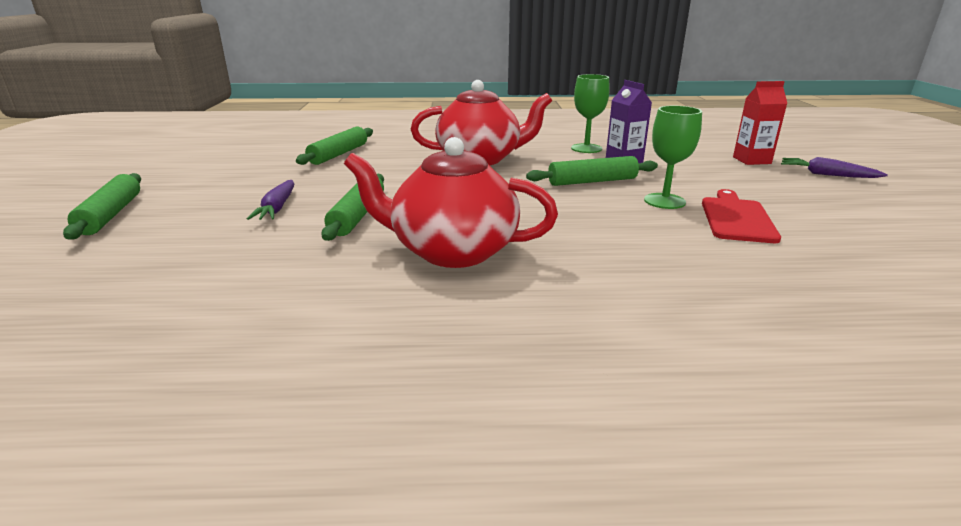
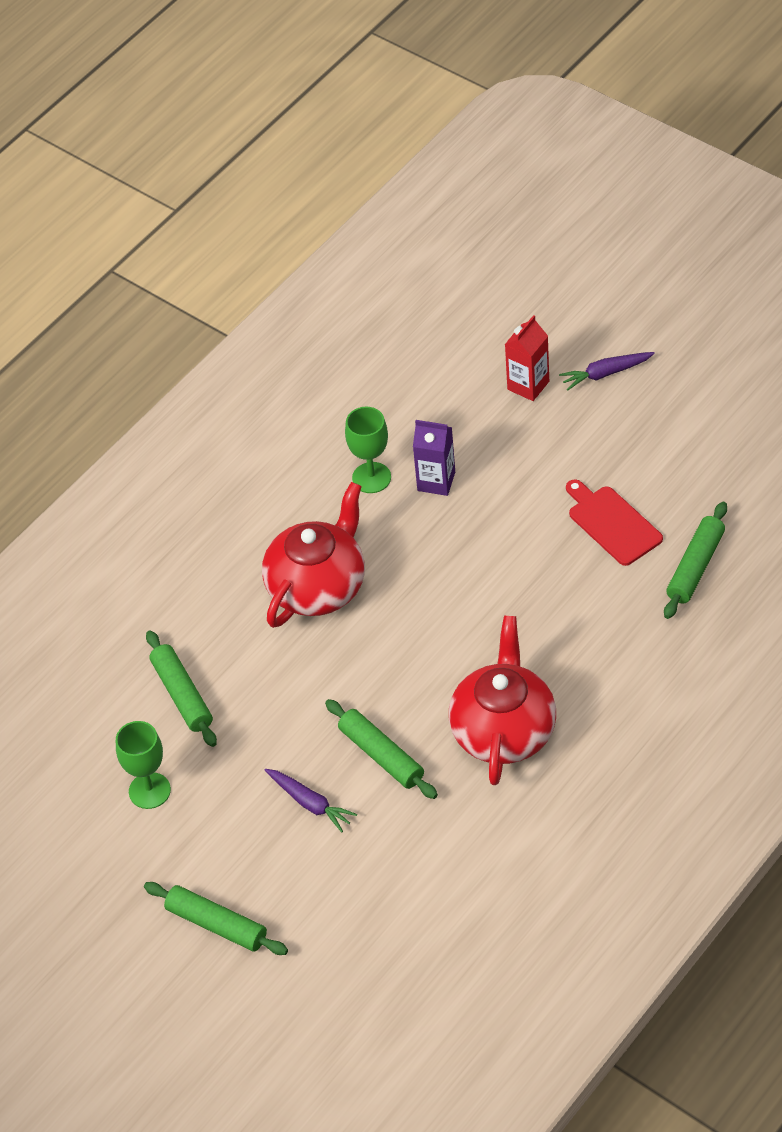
camera: 45 degrees left, 25 degrees up
red teapot [344,137,558,268] -> red teapot turned 135 degrees clockwise [449,616,556,785]
green rolling pin [526,156,658,186] -> green rolling pin moved to [664,502,727,619]
green goblet [644,106,702,209] -> green goblet moved to [116,721,171,809]

